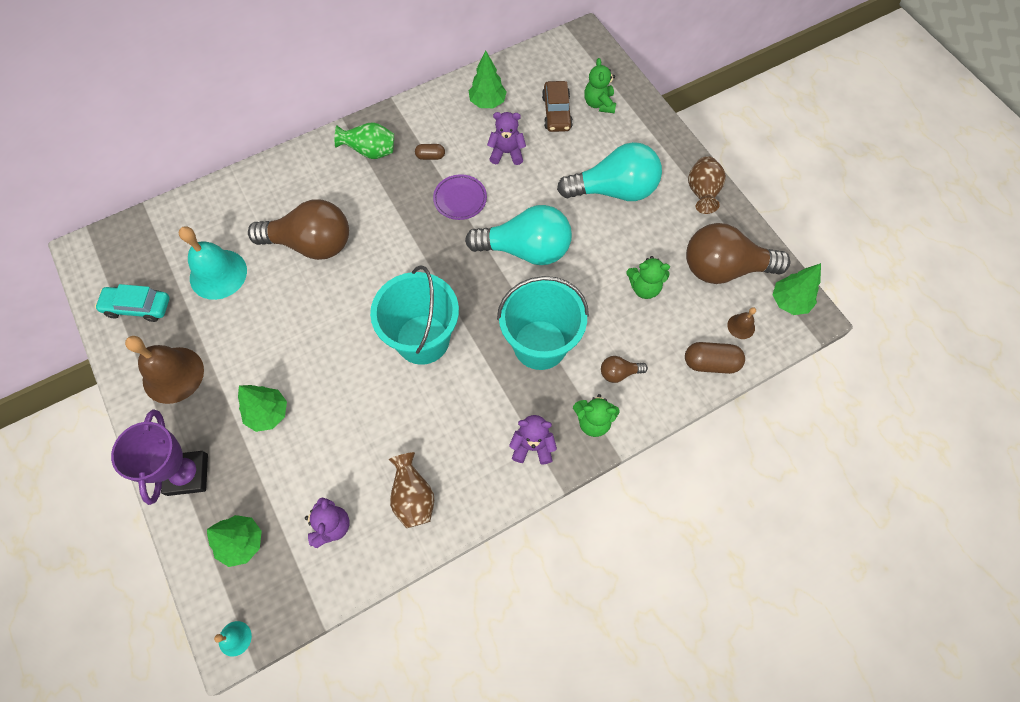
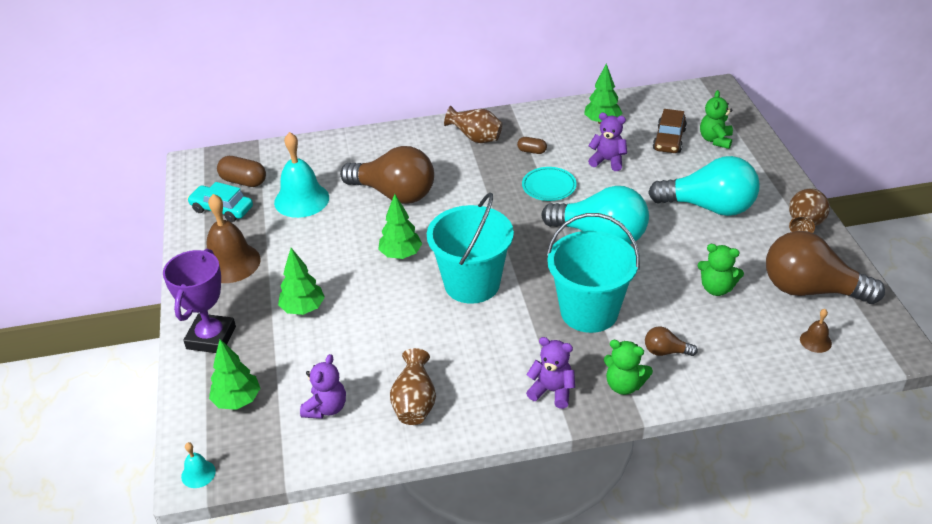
camera: 20 degrees right, 25 degrees down
green vase [335,122,394,159] -> brown vase [444,106,503,143]
purple plate [433,174,487,220] -> turquoise plate [522,167,577,201]
brown capsule [685,342,745,374] -> brown capsule moved to [217,156,266,187]
green tree [772,263,821,315] -> green tree moved to [378,194,422,259]

